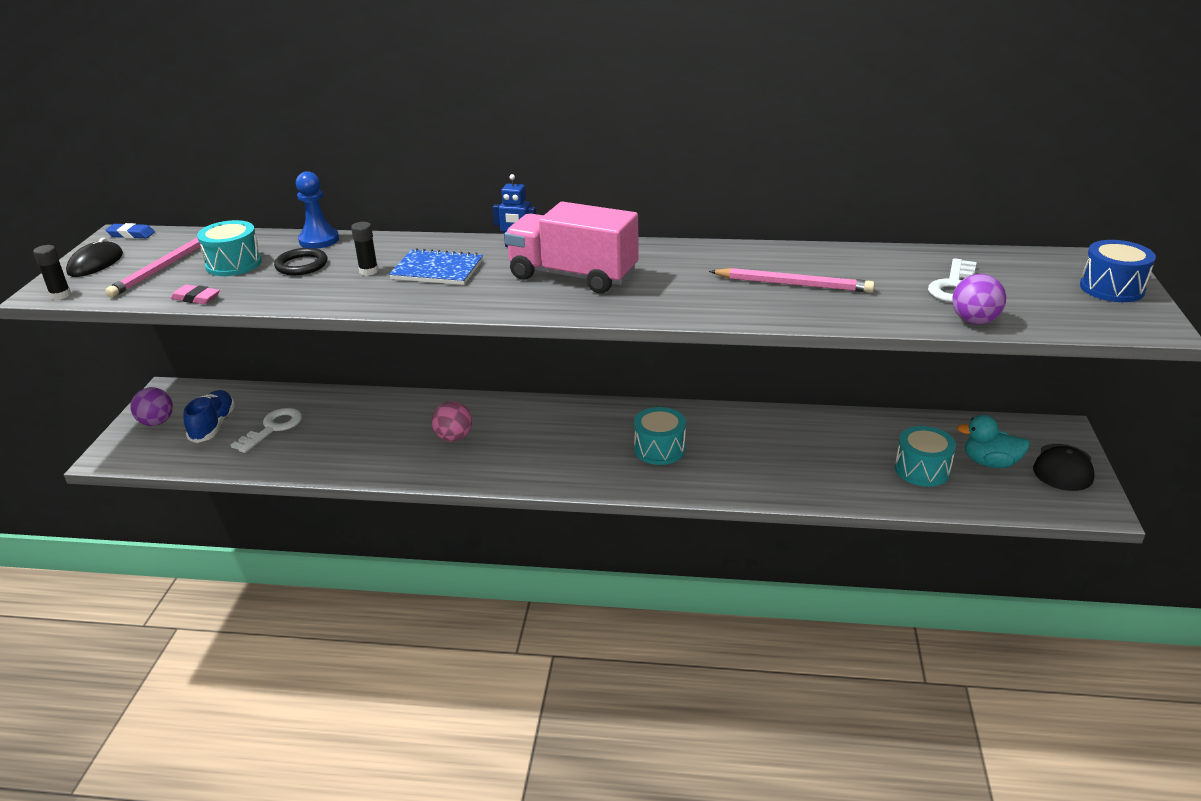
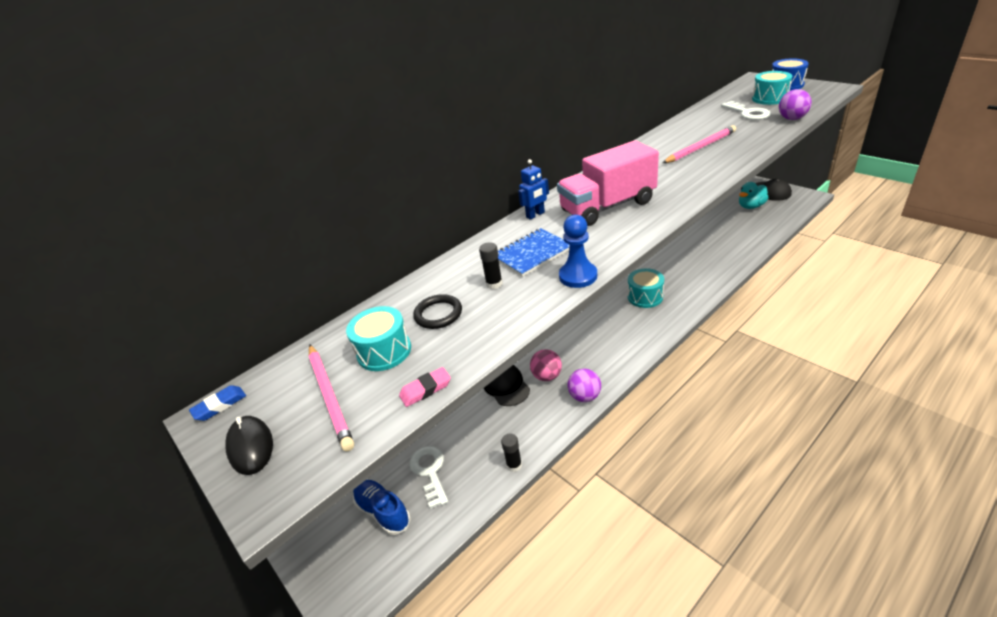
camera: 45 degrees left, 5 degrees up
black glue stick [33,245,71,300] -> black glue stick moved to [501,433,522,472]
purple ball [131,387,173,426] -> purple ball moved to [567,368,601,402]
blue pawn [296,171,339,249] -> blue pawn moved to [559,215,597,288]
turquoise drum [895,426,956,487] -> turquoise drum moved to [752,71,792,105]
none -> black cap [484,365,530,406]

